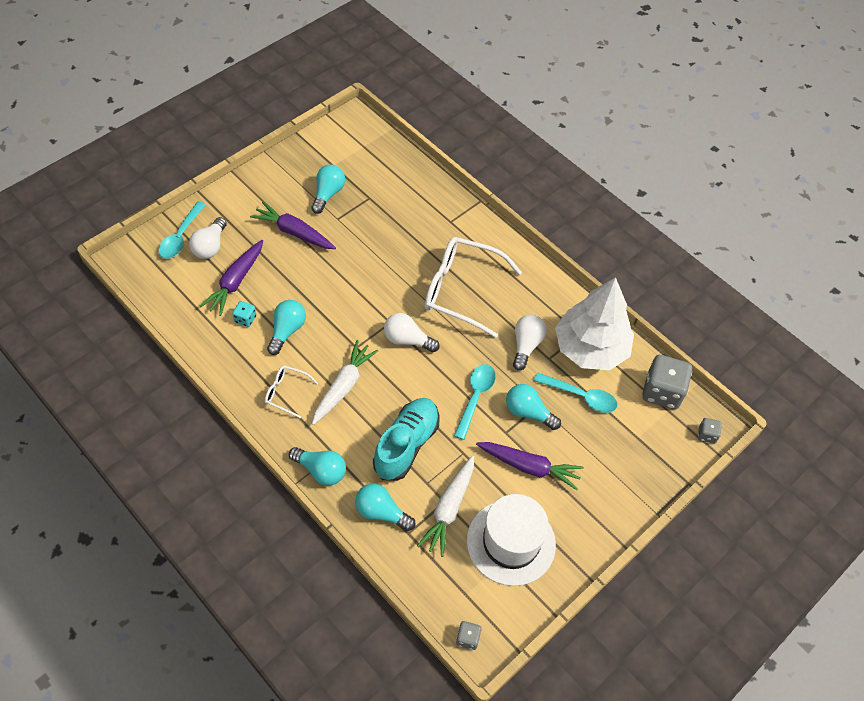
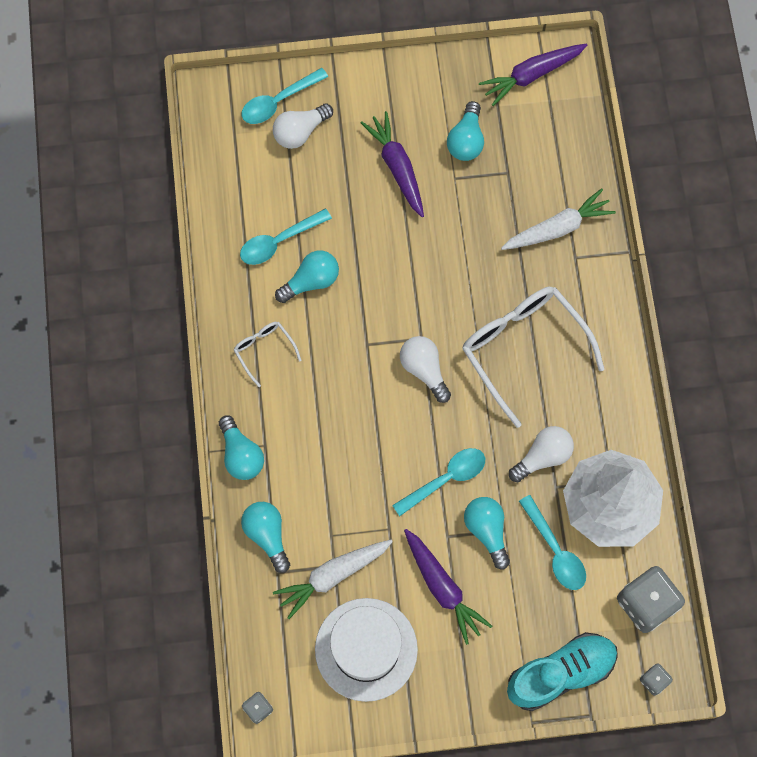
camera: 40 degrees right, 15 degrees up
purple carrot [200,240,263,316] -> purple carrot moved to [479,44,587,106]
turquoise dice [232,301,256,327] -> turquoise spoon [240,208,332,265]
turquoise light bulb [311,164,345,214] -> turquoise light bulb turned 135 degrees clockwise [447,101,484,161]
white carrot [312,340,378,425] -> white carrot moved to [501,188,616,250]
turquoise shoe [373,398,439,481] -> turquoise shoe moved to [507,632,618,711]

